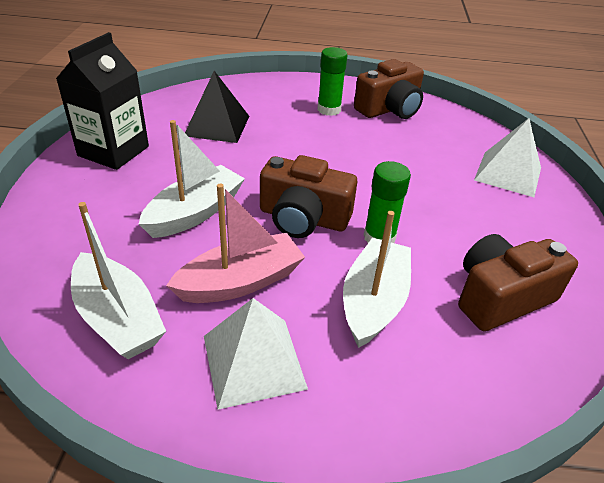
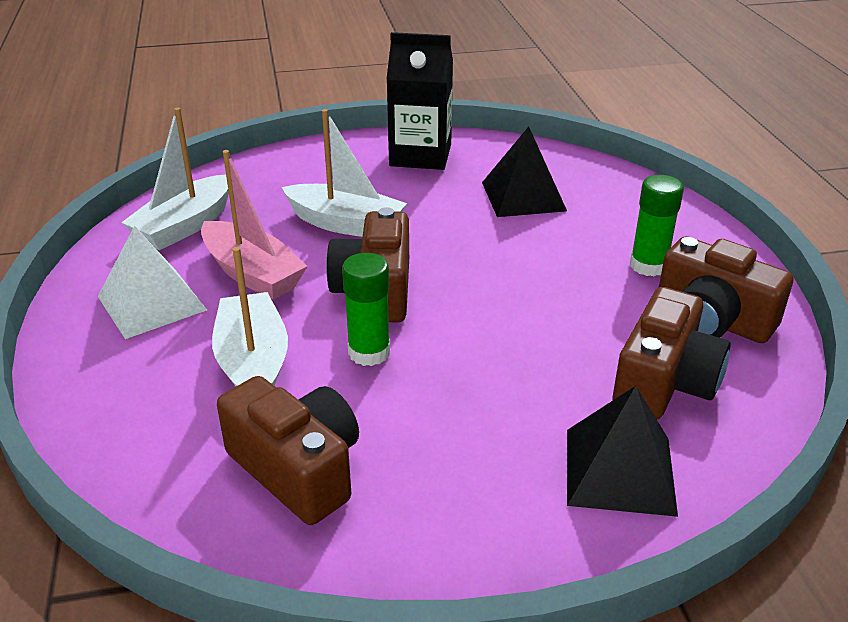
camera: 75 degrees right, 5 degrees down
white boat [343,211,411,348] -> white boat turned 105 degrees counterclockwise [212,247,288,386]
white pyramid [474,118,541,197] -> black pyramid [567,386,678,517]
none -> brown camera [612,287,731,419]

